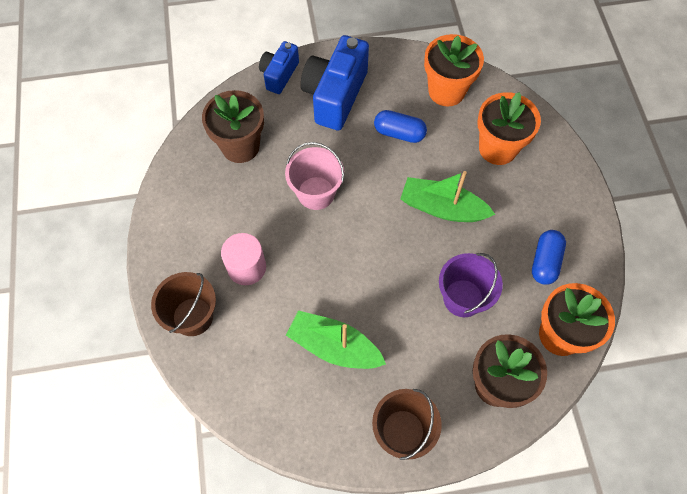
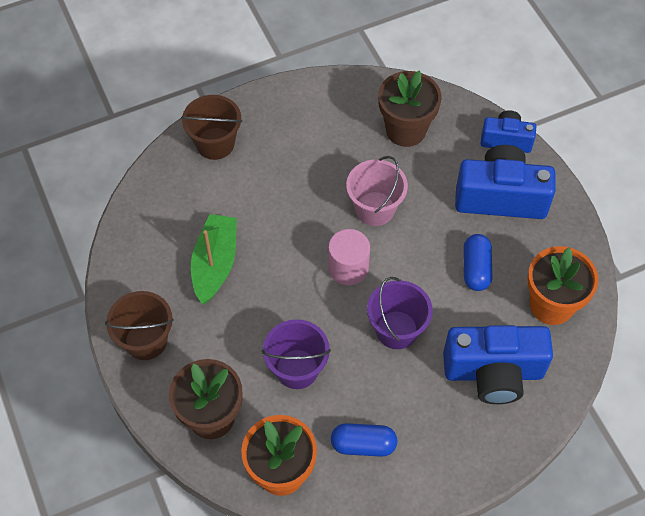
camera: 75 degrees right, 5 degrees down
pink cylinder [221,233,266,285] -> pink cylinder moved to [328,229,370,285]
green boat [400,171,496,222] -> purple bucket [367,277,433,349]
orange flower pot [477,92,541,165] -> blue camera [443,325,553,404]

